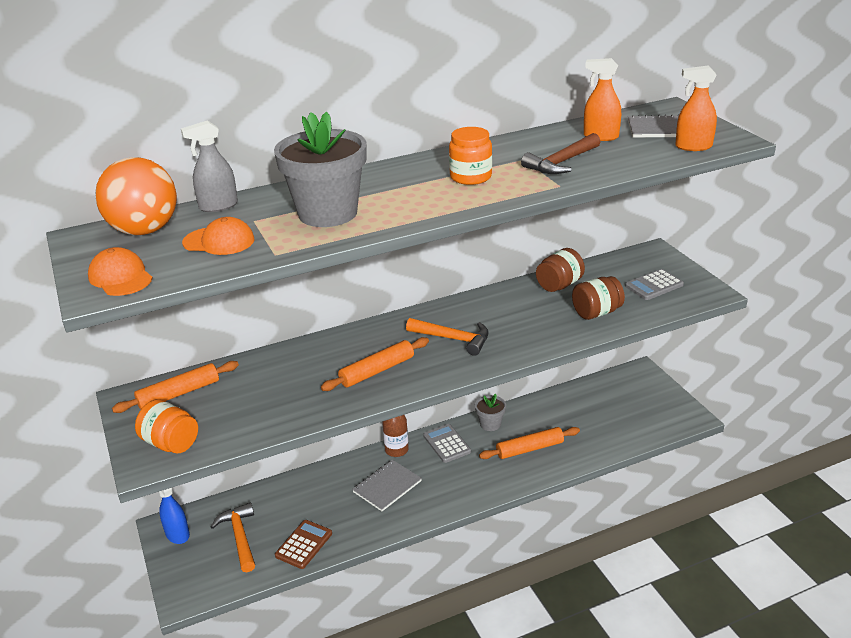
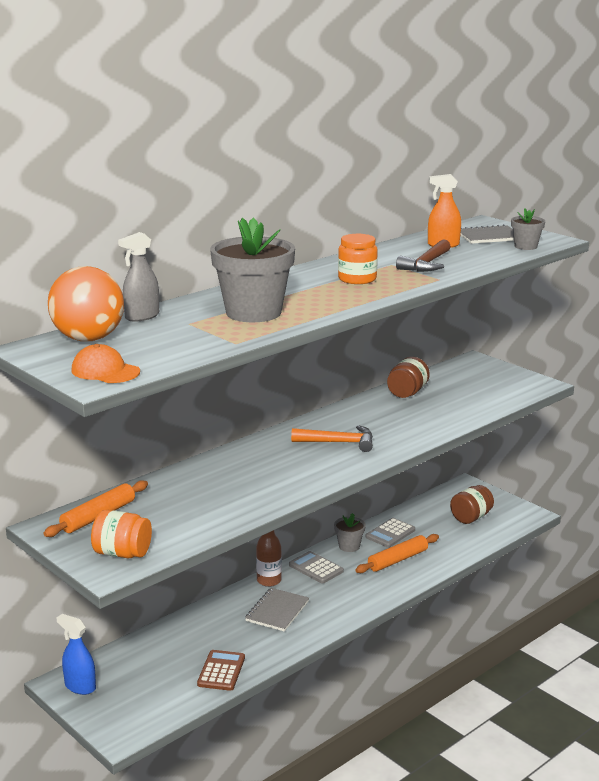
camera: 20 degrees left, 10 degrees down
orange cap [182,217,255,255] -> none
orange hammer [210,502,255,572] -> none
orange rolling pin [321,337,429,391] -> none
brown jar [572,276,625,320] -> brown jar moved to [450,485,494,524]
grey calculator [625,269,684,300] -> grey calculator moved to [365,518,415,548]
orange spray bottle [675,65,717,151] -> grey flower pot [511,208,545,250]

